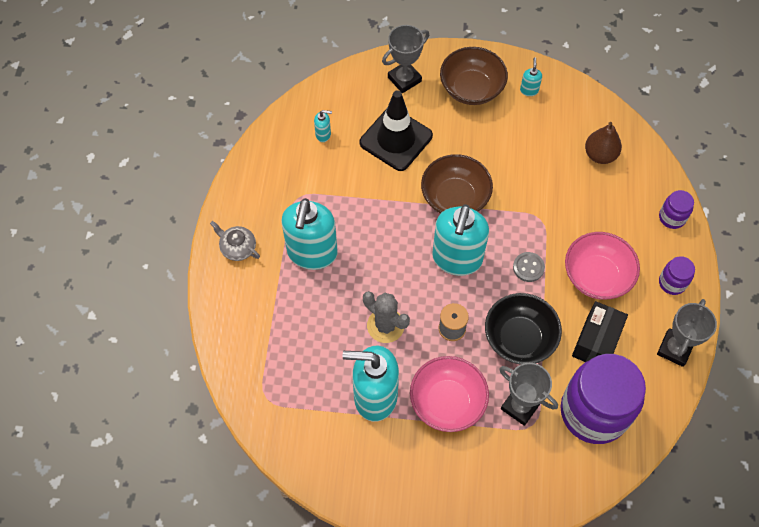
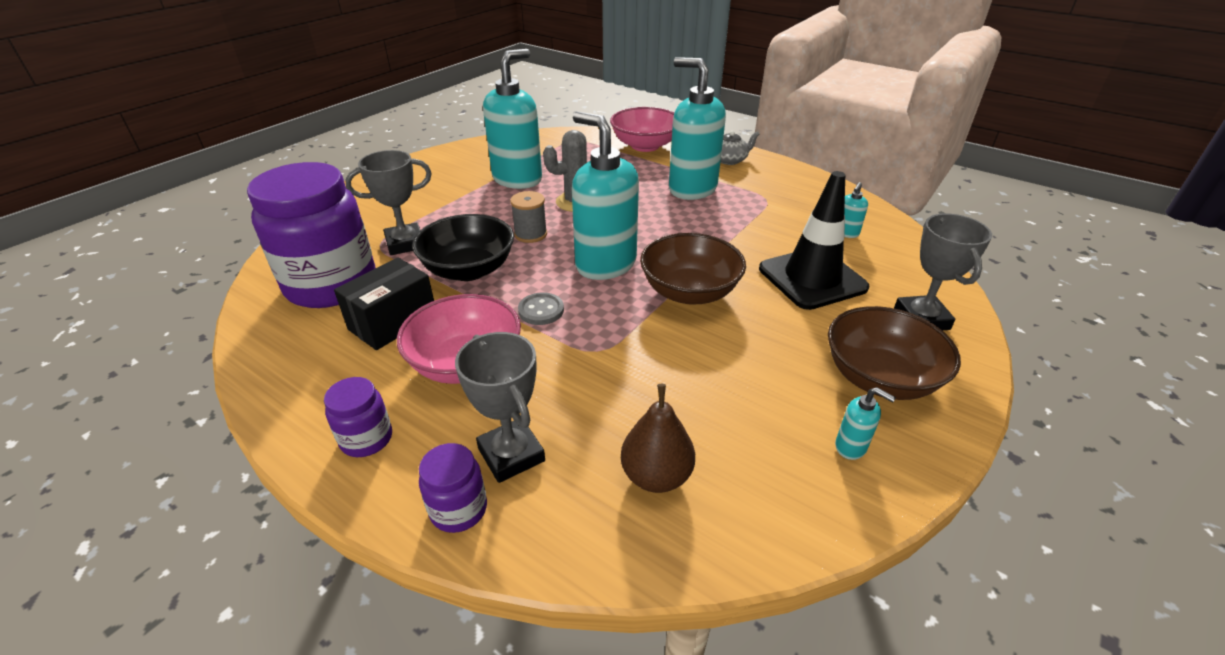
camera: 120 degrees right, 25 degrees down
pink bowl [410,356,489,432] -> pink bowl moved to [610,107,674,152]
black box [572,301,628,362] -> black box turned 75 degrees clockwise [334,257,434,350]
grey trophy [657,299,717,367] -> grey trophy moved to [455,332,545,483]

